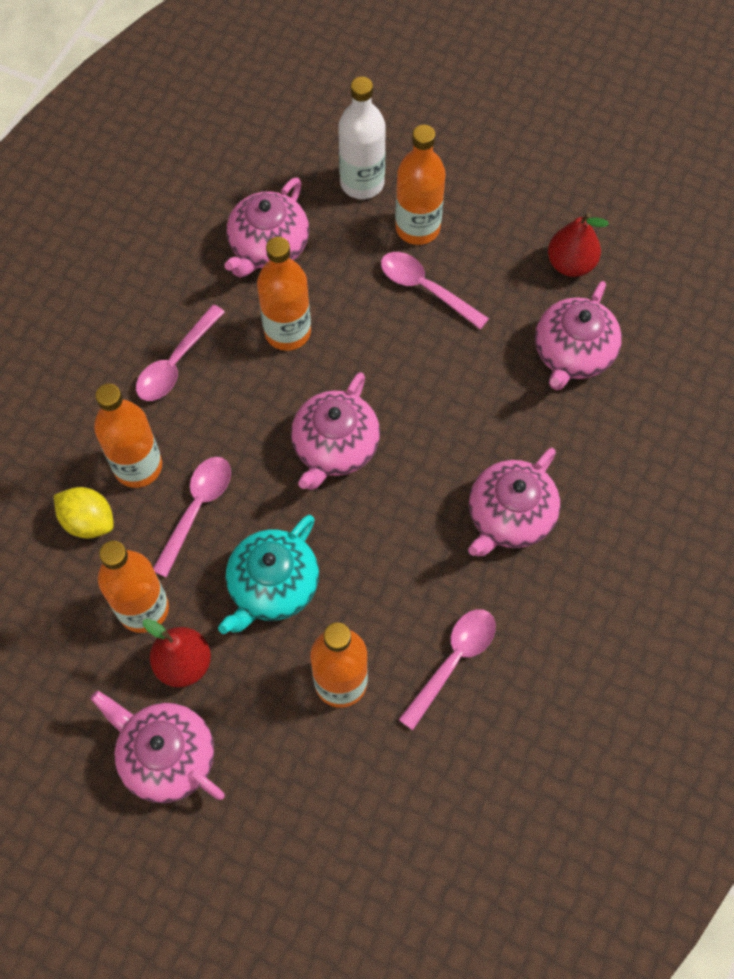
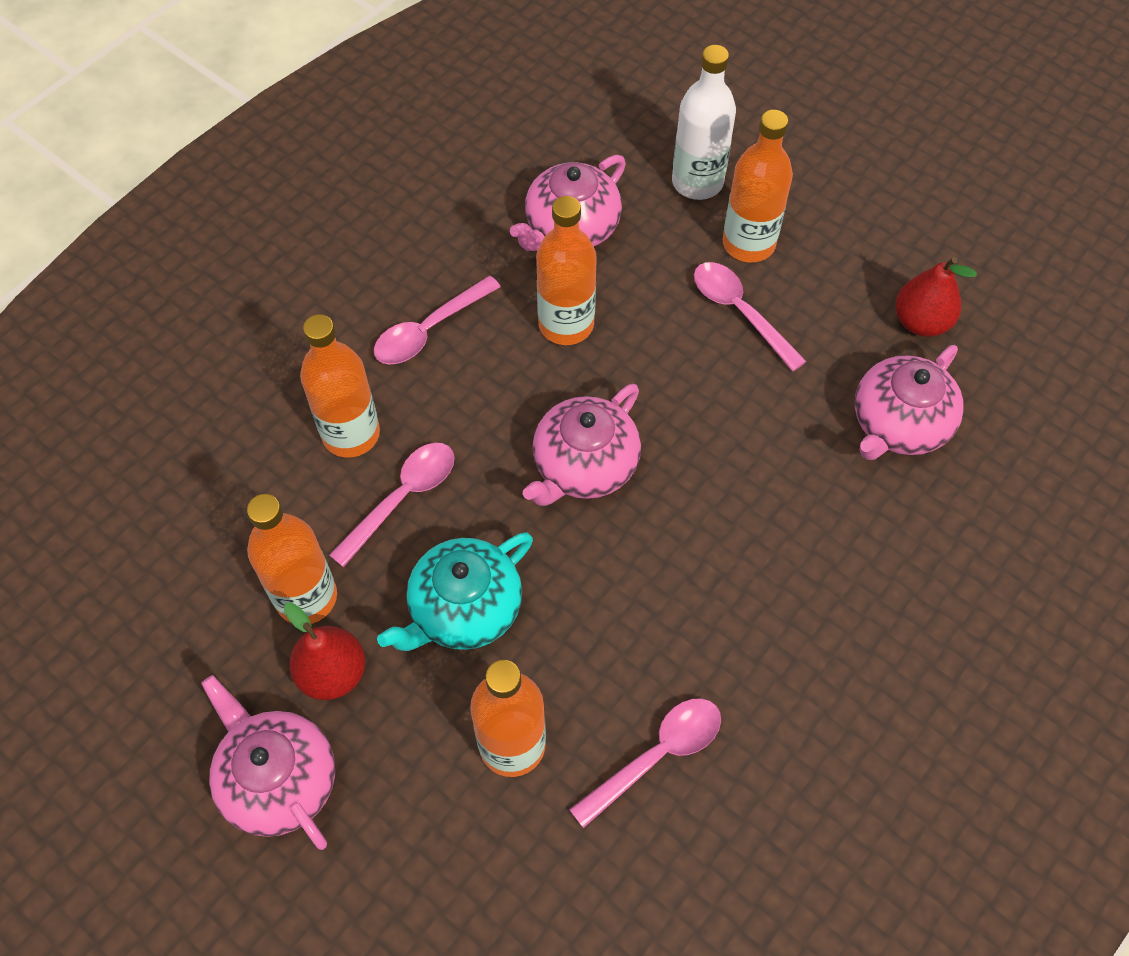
camera: 15 degrees right, 5 degrees down
yellow lemon [54,487,114,538] -> none
pink teapot [468,448,560,556] -> none

